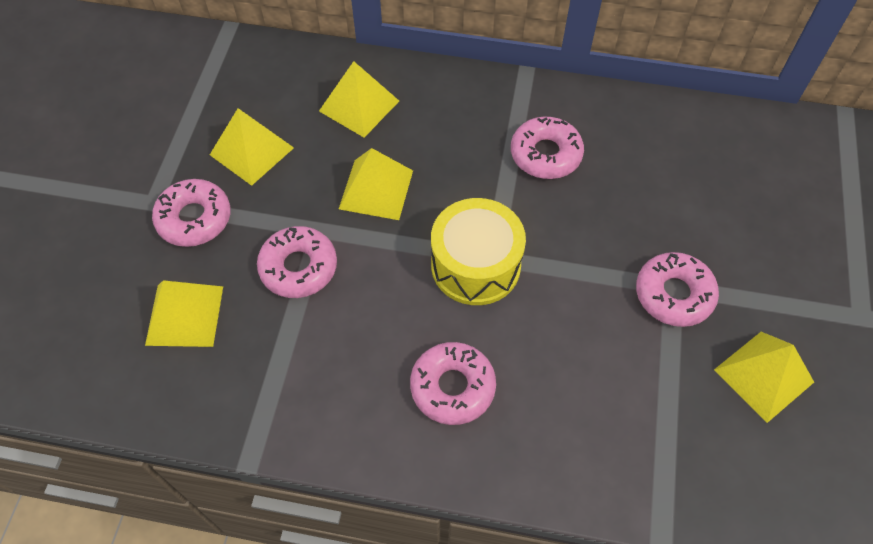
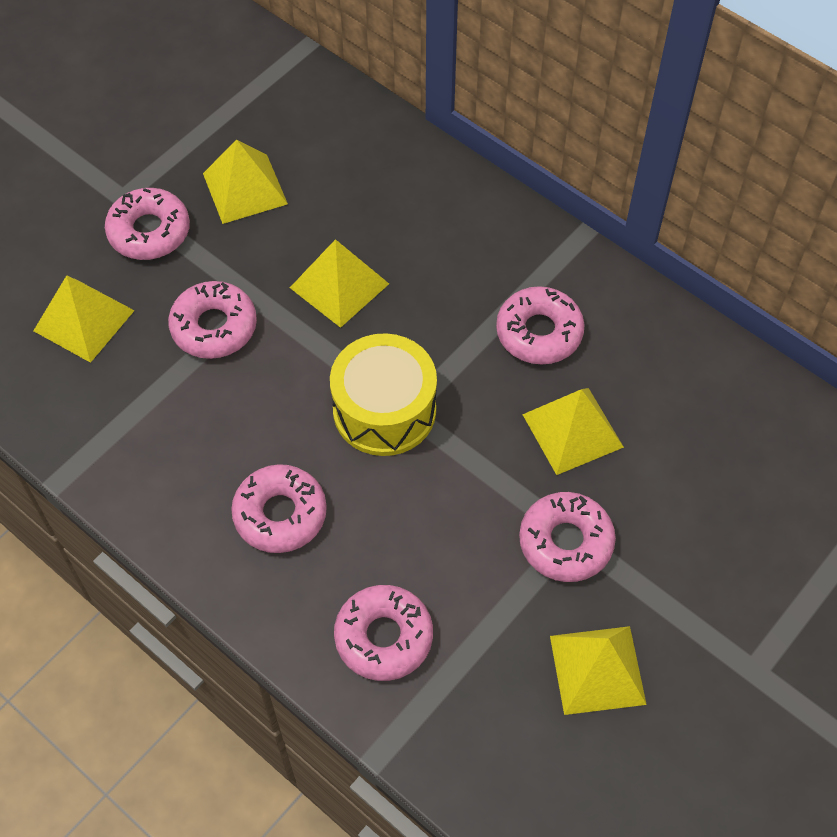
camera: 30 degrees right, 0 degrees up
yellow pyramid [319,61,399,138] -> yellow pyramid moved to [522,388,624,475]
none -> pink donut [334,585,433,681]

